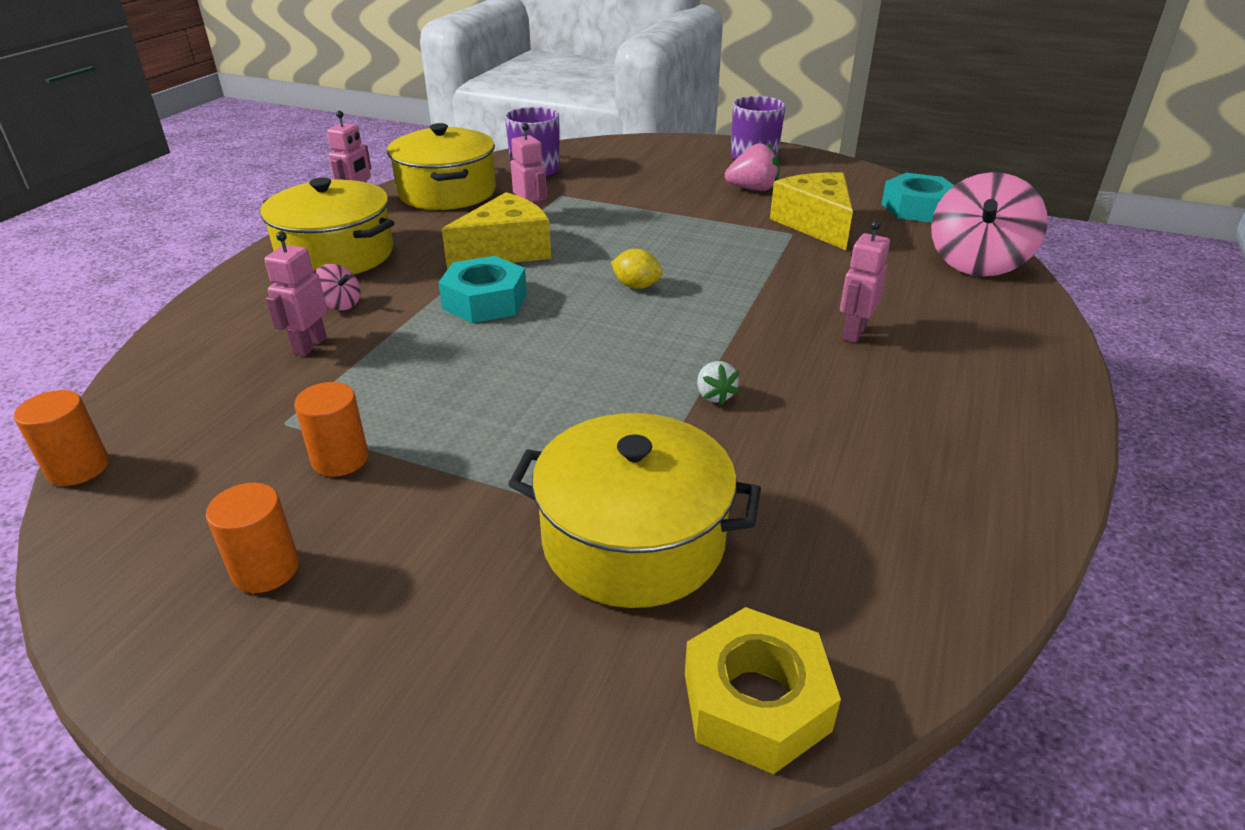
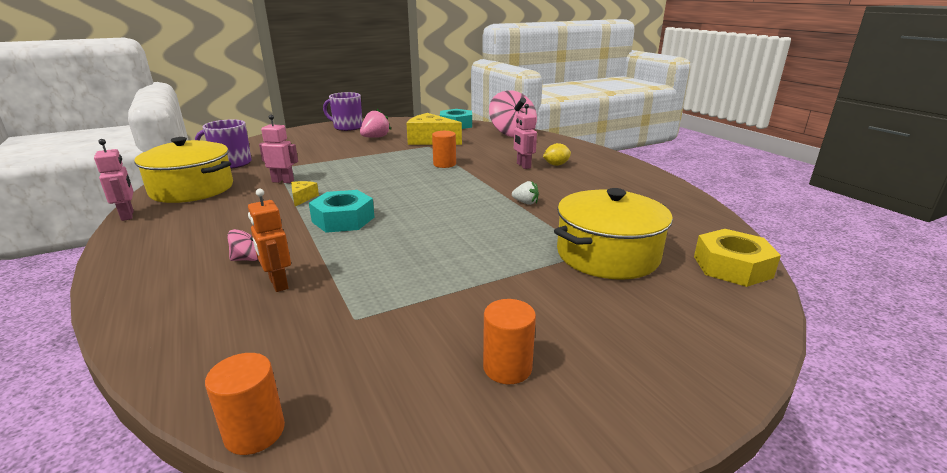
camera: 50 degrees left, 10 degrees down
yellow pot [260,177,394,274] -> none
pink robot [264,232,327,356] -> orange robot [248,189,291,292]
orange cylinder [294,382,369,477] -> orange cylinder moved to [432,131,456,168]
yellow cheese [442,192,551,269] -> yellow cheese [291,181,319,206], size x0.46
yellow lemon [611,249,663,289] -> yellow lemon moved to [543,143,571,166]

